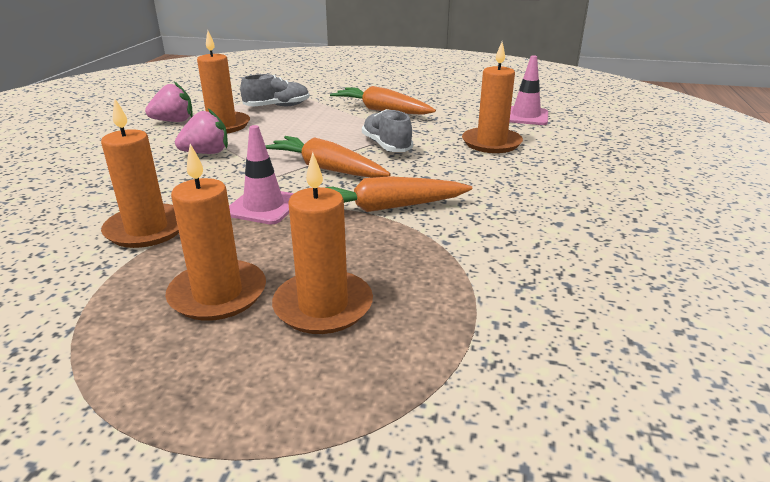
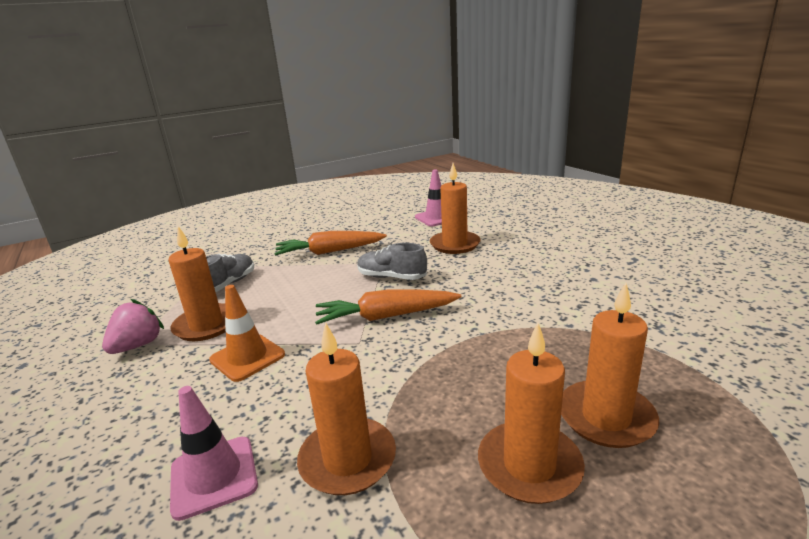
camera: 40 degrees left, 5 degrees down
pink strawberry [175,109,228,154] -> orange traffic cone [209,285,285,382]
pink traffic cone [229,125,294,225] -> pink traffic cone moved to [170,386,258,521]
orange carrot [325,176,472,212] -> none

